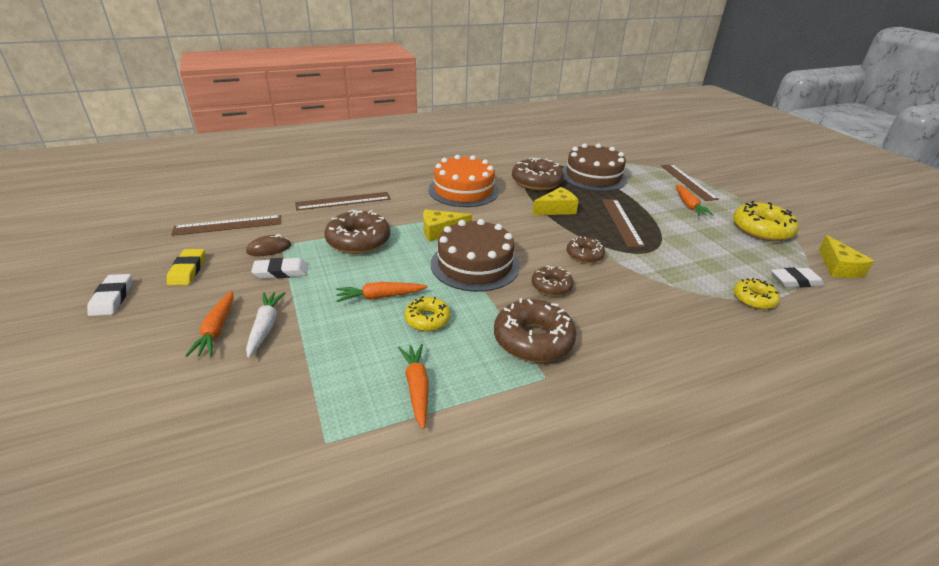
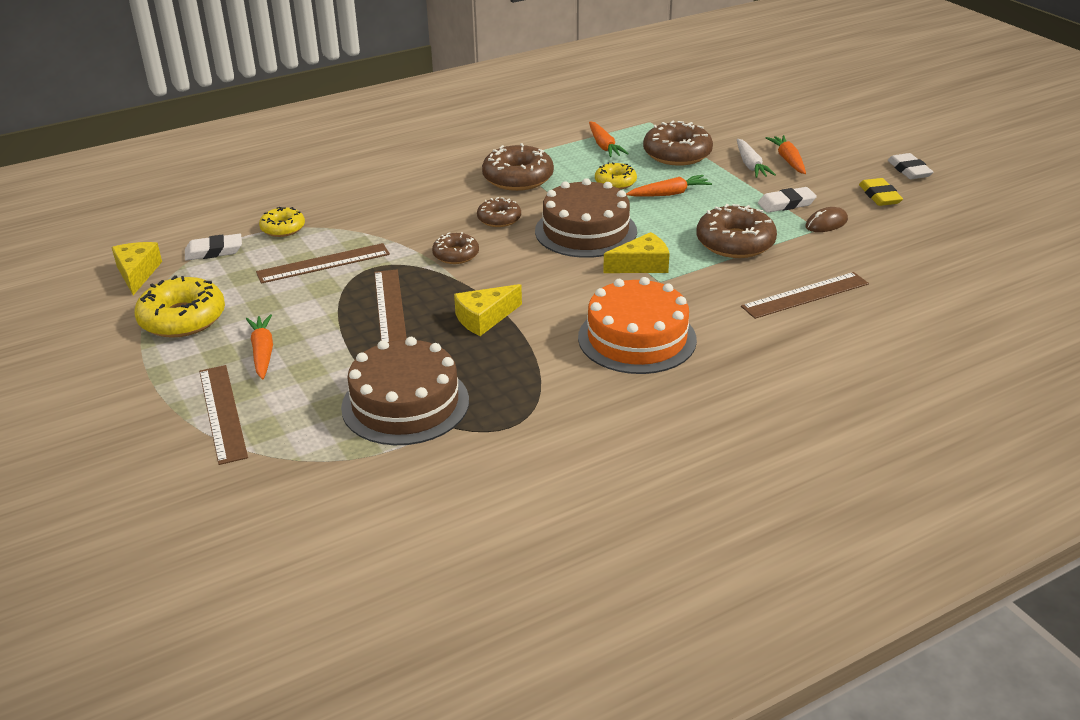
camera: 175 degrees right, 0 degrees up
brown ruler [171,215,281,236] -> brown ruler moved to [256,243,390,284]
brown donut [512,157,564,191] -> brown donut moved to [643,121,713,166]

